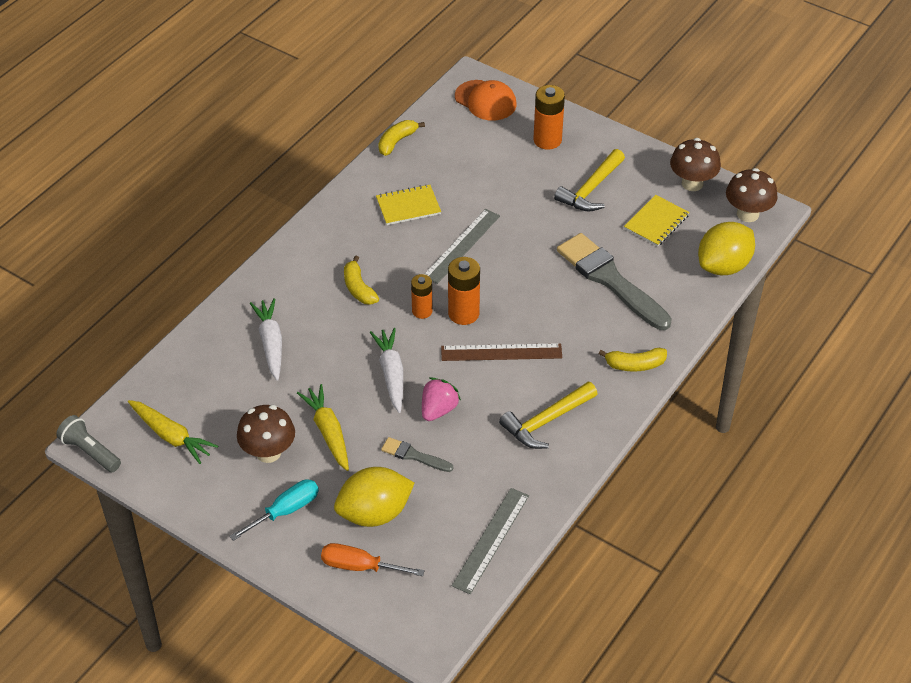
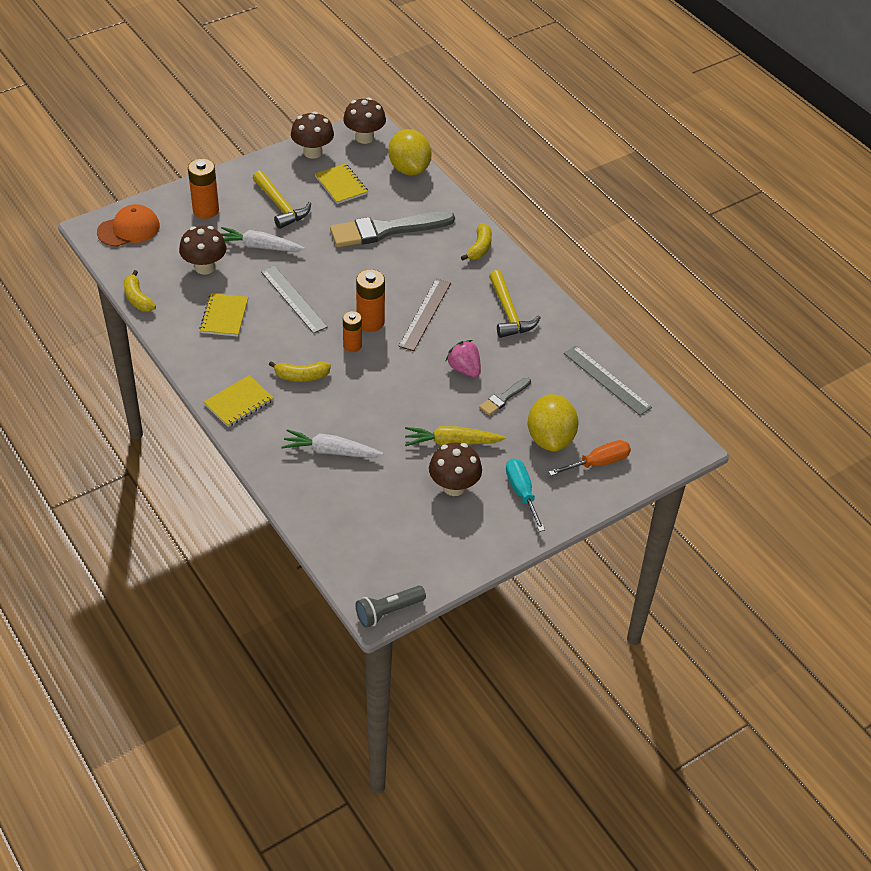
camera: 70 degrees left, 0 degrees up
yellow carrot [128,400,218,464] -> none
orange screwdriver [321,543,425,576] -> orange screwdriver turned 150 degrees counterclockwise [548,440,631,476]
white carrot [370,328,403,413] -> white carrot moved to [221,227,305,252]
none -> brown mushroom [179,226,227,275]
none -> yellow notebook [204,375,274,427]

